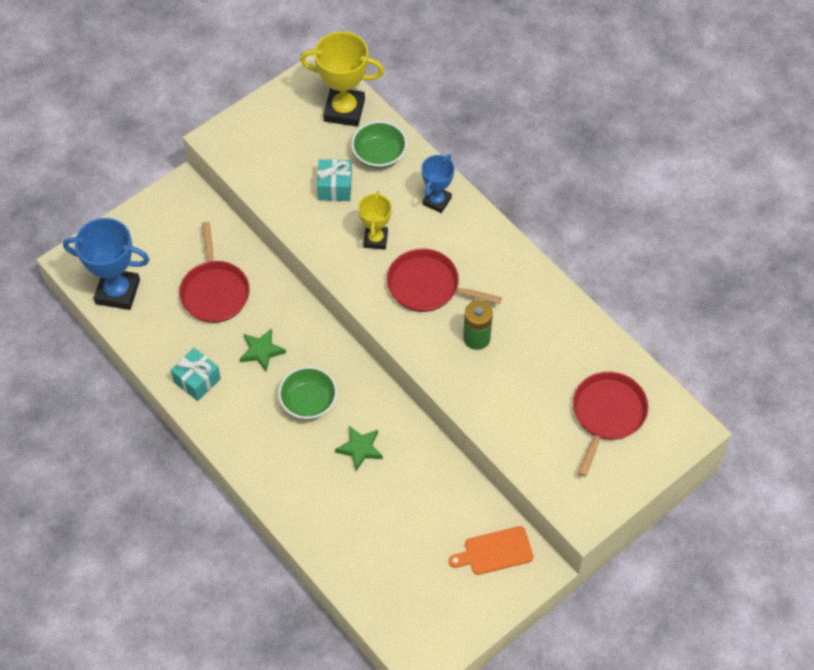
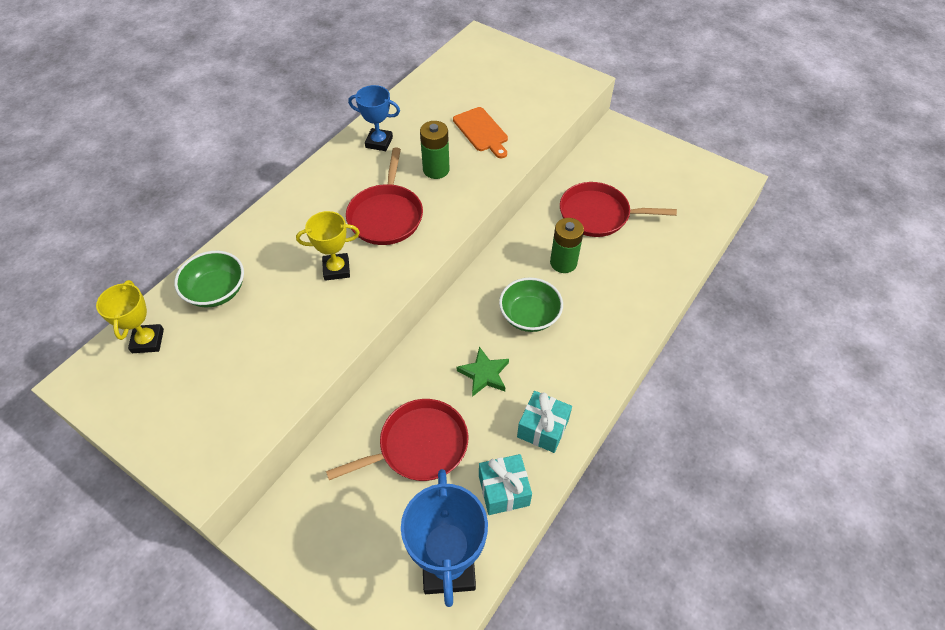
camera: 105 degrees left, 5 degrees down
yellow trophy [300,31,384,127] -> yellow trophy [96,280,164,353], size x0.60
turquoise gift [317,159,352,201] -> turquoise gift moved to [479,454,532,515]
green star [335,426,383,471] -> green battery [550,218,584,273]
blue trophy [421,155,455,213] -> blue trophy moved to [348,85,400,151]
orange cutting board [449,526,533,575] -> orange cutting board moved to [453,107,508,158]
red pan [573,372,648,477] -> red pan moved to [560,182,677,237]

